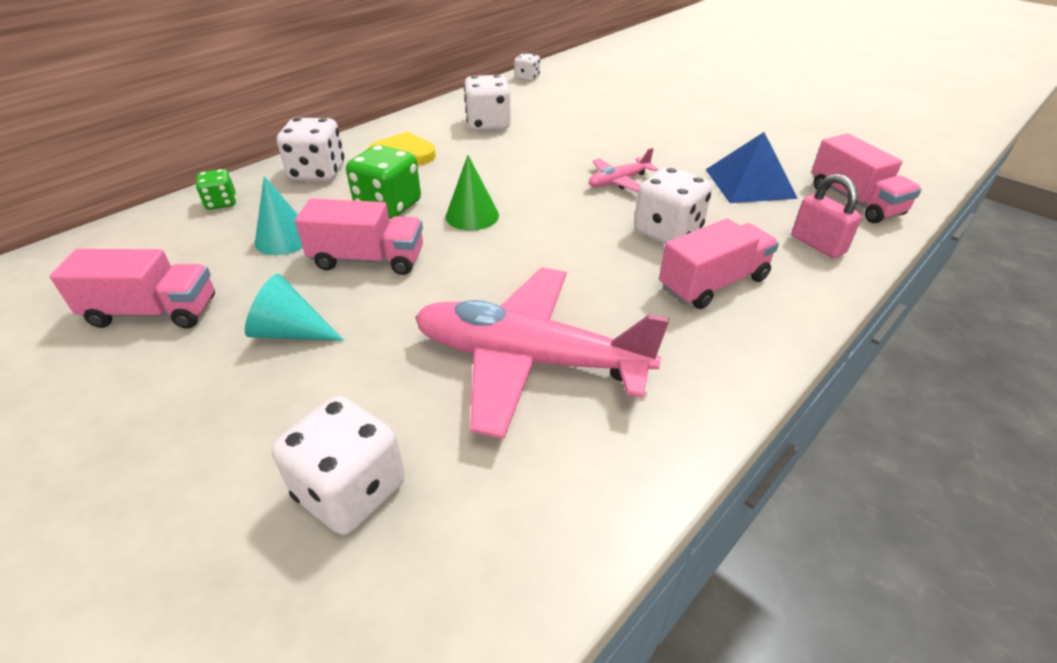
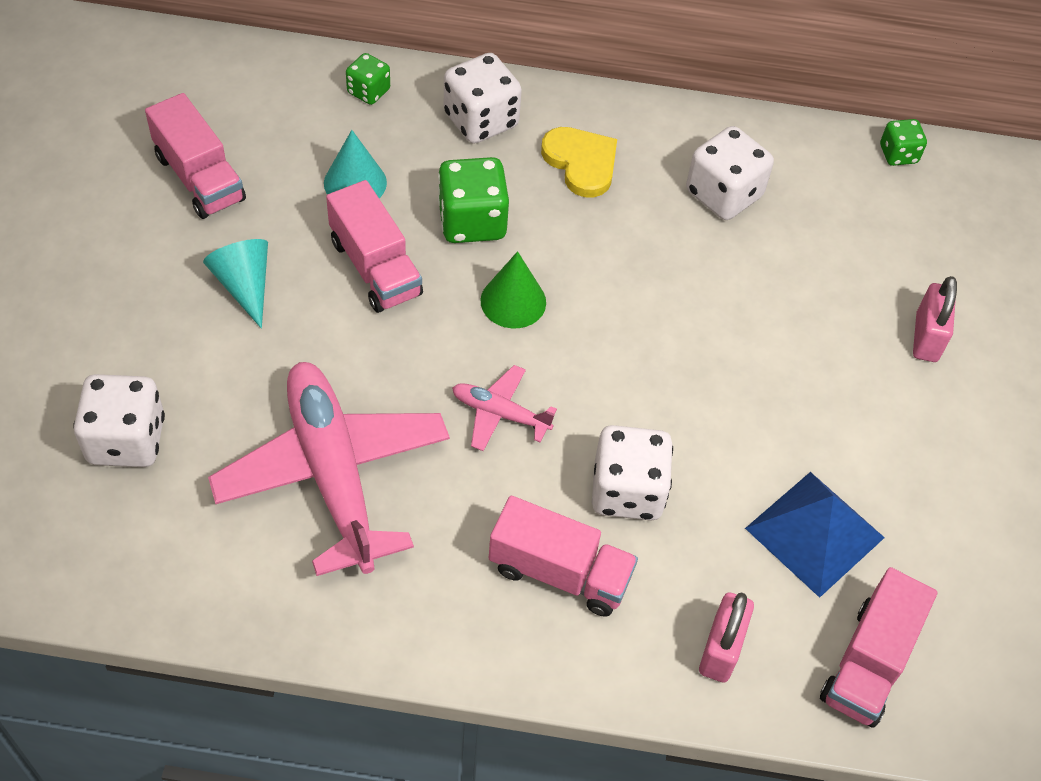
camera: 50 degrees right, 15 degrees up
white dice [514,53,540,81] -> green dice [880,119,927,166]
pink plane [589,148,658,192] -> pink plane moved to [452,365,557,451]
none -> pink padlock [913,276,957,362]

